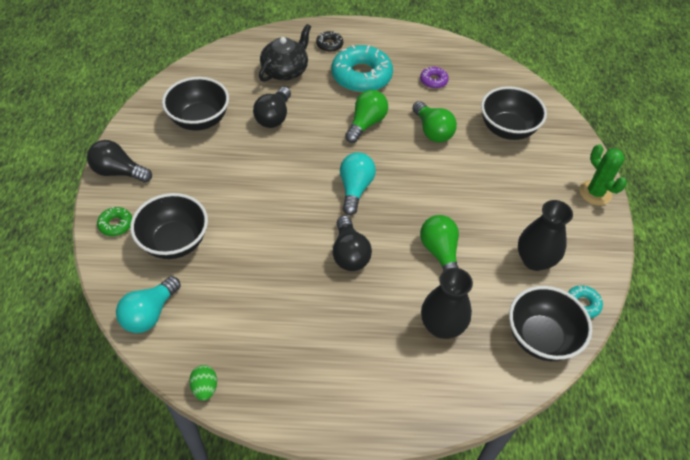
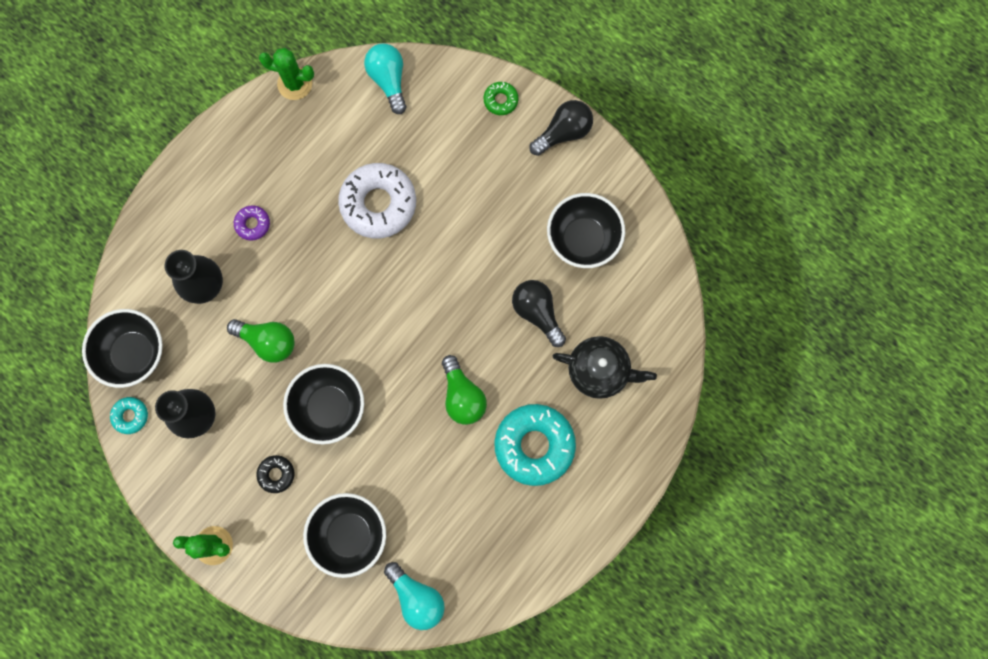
camera: 130 degrees right, 25 degrees up
black bowl [130,193,208,259] -> black bowl moved to [283,364,364,445]
green egg [189,365,217,401] -> green cactus [259,48,314,100]
black teapot [259,24,311,82] -> black teapot turned 60 degrees counterclockwise [552,336,657,399]
black donut [316,31,343,52] -> black donut moved to [256,455,294,493]
black light bulb [332,215,372,271] -> none
turquoise light bulb [340,152,376,215] -> turquoise light bulb moved to [384,562,445,630]
green light bulb [412,101,457,142] -> none
purple donut [420,67,449,89] -> purple donut moved to [234,205,270,241]
none -> white donut [338,163,416,238]

